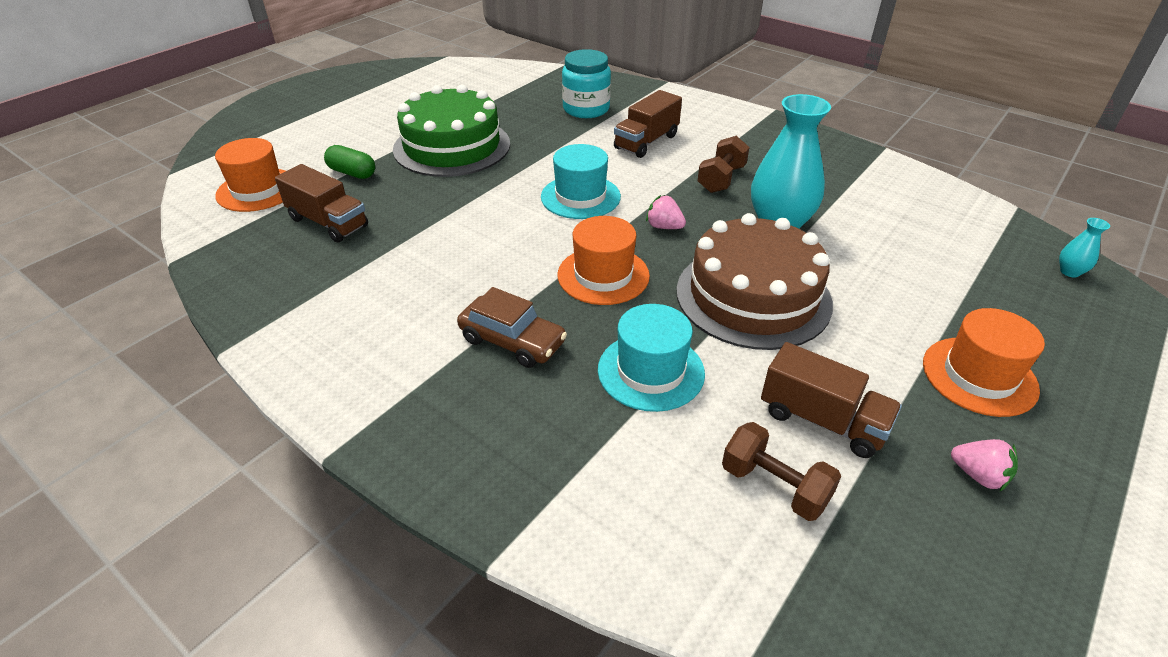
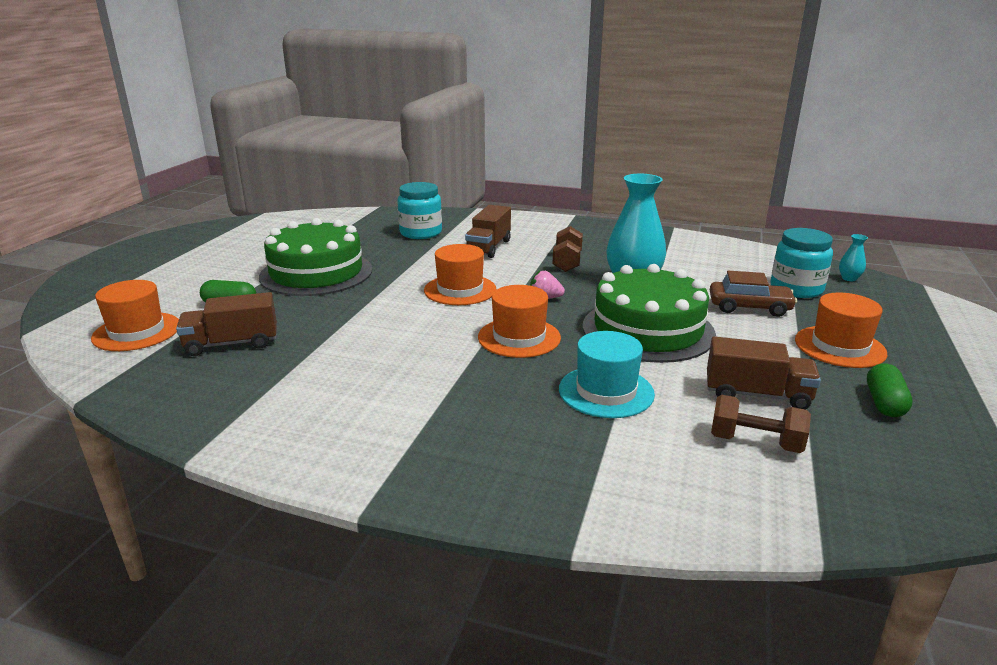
camera: 20 degrees left, 15 degrees down
brown truck [275,164,368,243] -> brown truck turned 150 degrees clockwise [176,292,277,356]
brown car [457,287,567,368] -> brown car moved to [710,271,797,317]
turquoise hat [541,144,621,219] -> orange hat [424,244,497,305]
brown cake [676,213,833,350] -> green cake [583,264,716,363]
pink strawberry [951,439,1018,491] -> green capsule [867,363,912,417]
none -> turquoise jar [770,228,833,298]

